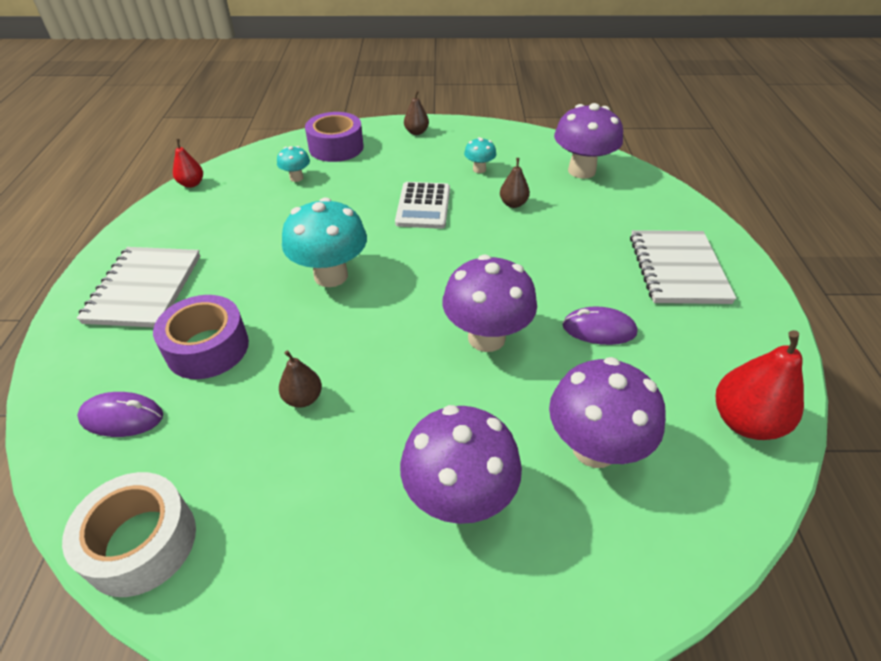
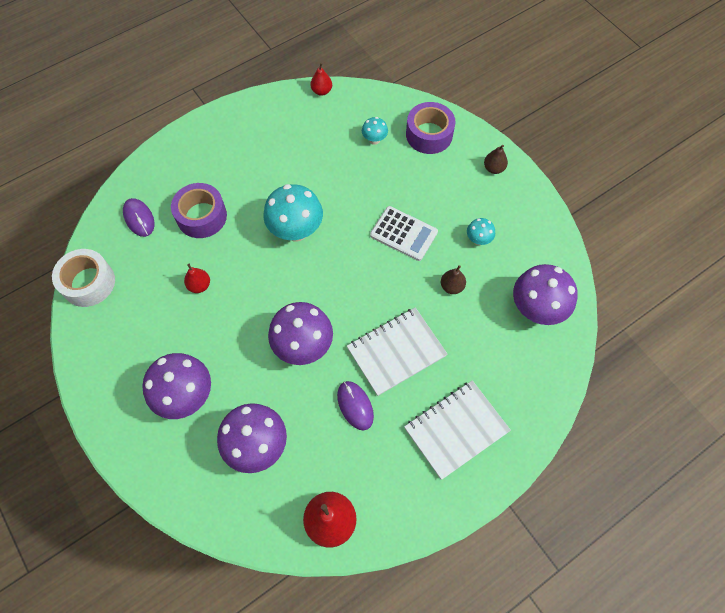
camera: 55 degrees right, 20 degrees up
white notebook [76,247,200,328] -> white notebook moved to [347,307,448,396]
brown pear [279,350,322,408] -> red pear [184,264,210,293]
white calculator [395,182,450,229] -> white calculator turned 120 degrees counterclockwise [370,206,438,261]

